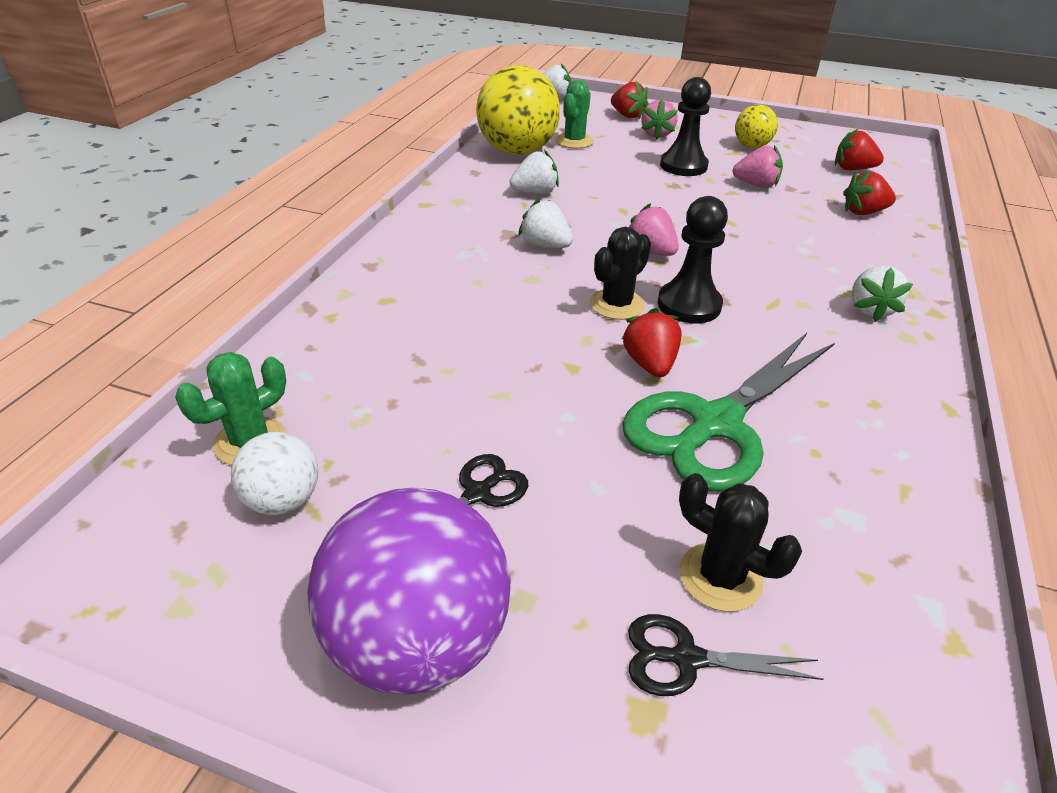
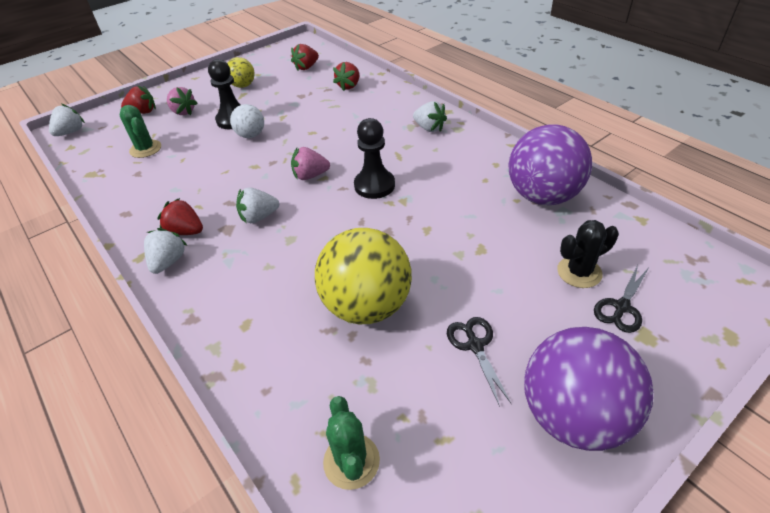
camera: 55 degrees left, 5 degrees up
white ball [231,432,318,515] -> white ball moved to [230,104,264,138]
yellow ball [476,65,560,155] -> yellow ball moved to [315,228,412,324]
white strawberry [510,150,559,194] -> white strawberry moved to [144,228,188,274]
black cactus [590,227,651,320] -> none
red strawberry [622,308,682,377] -> red strawberry moved to [157,198,203,235]
green scissors [622,333,835,491] -> none
pink strawberry [732,145,783,188] -> none
none -> purple ball [509,124,592,205]

